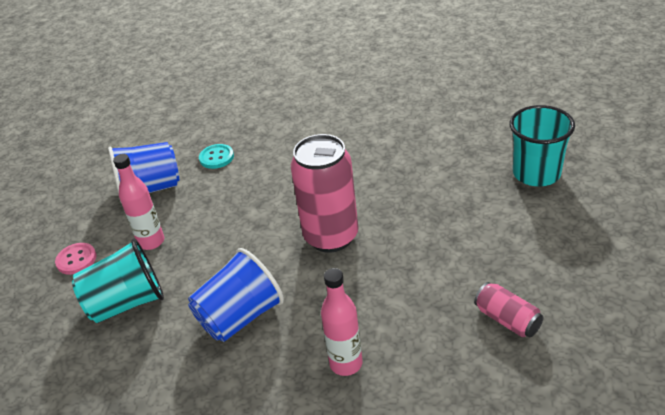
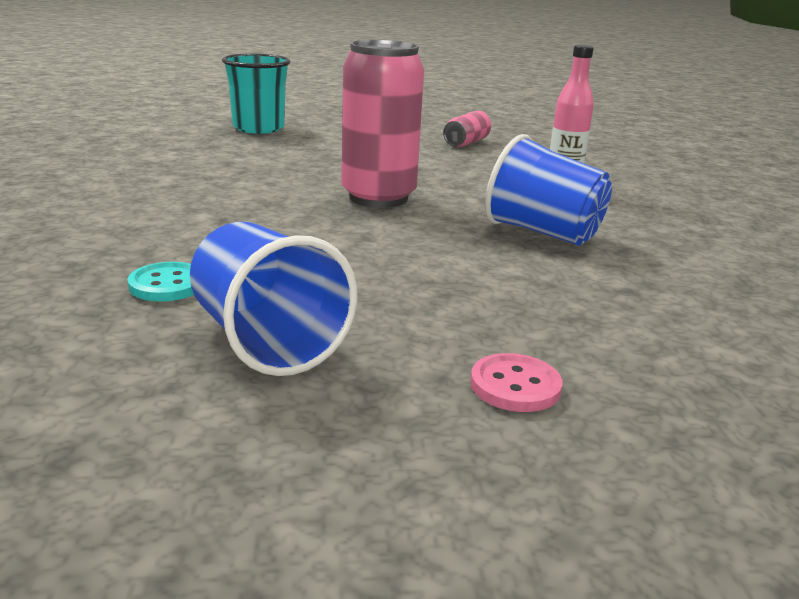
camera: 110 degrees left, 15 degrees down
turquoise cup [72,238,164,323] -> none
pink bottle [113,154,164,250] -> none

